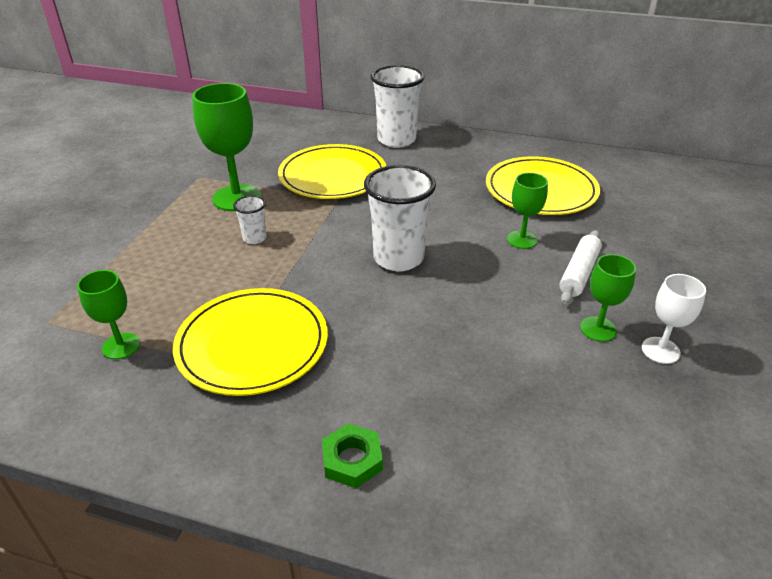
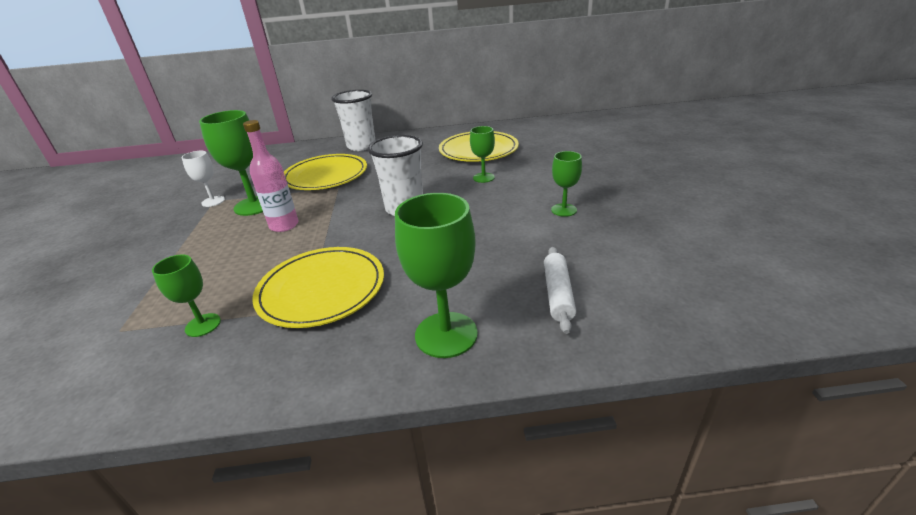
camera: 20 degrees left, 5 degrees down
white cup [233,195,267,244] -> pink bottle [243,120,299,232]
green nut [322,423,383,488] -> green goblet [395,193,478,358]
white rolling pin [559,230,602,304] -> white rolling pin moved to [544,247,576,334]
white goblet [642,274,706,364] -> white goblet moved to [182,151,225,207]

